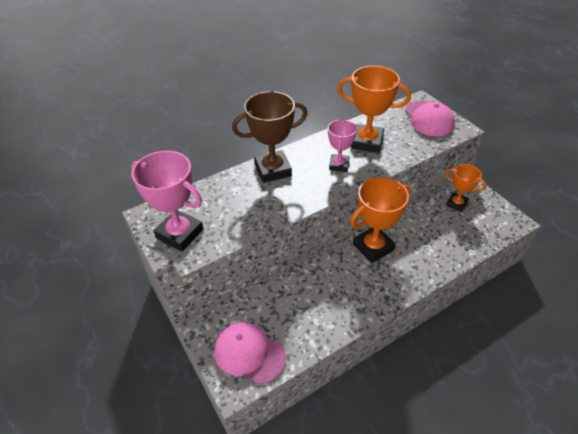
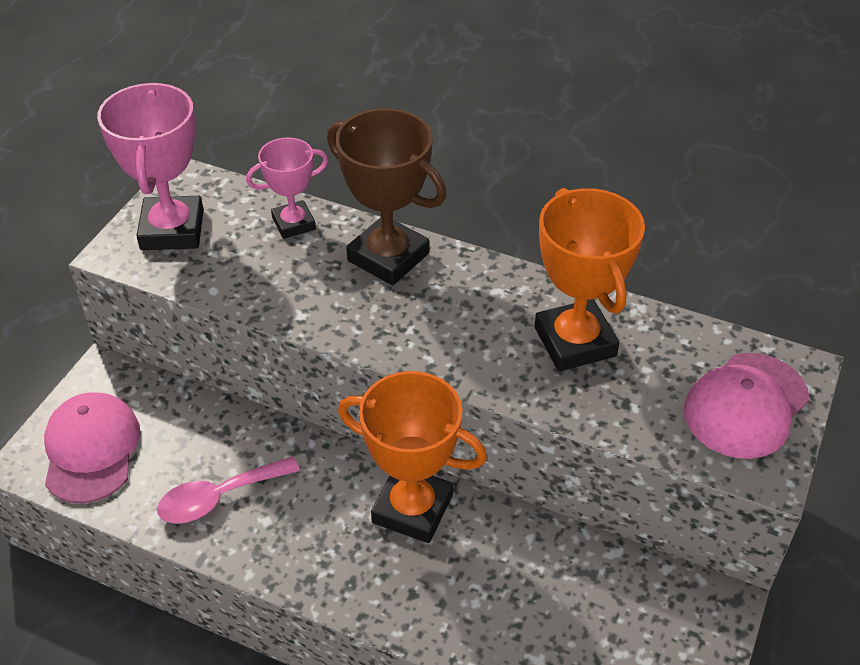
camera: 55 degrees right, 0 degrees up
pink trophy [328,119,357,172] -> pink trophy moved to [246,137,328,239]
orange trophy [445,164,487,212] -> none
none -> pink spoon [157,456,300,524]

